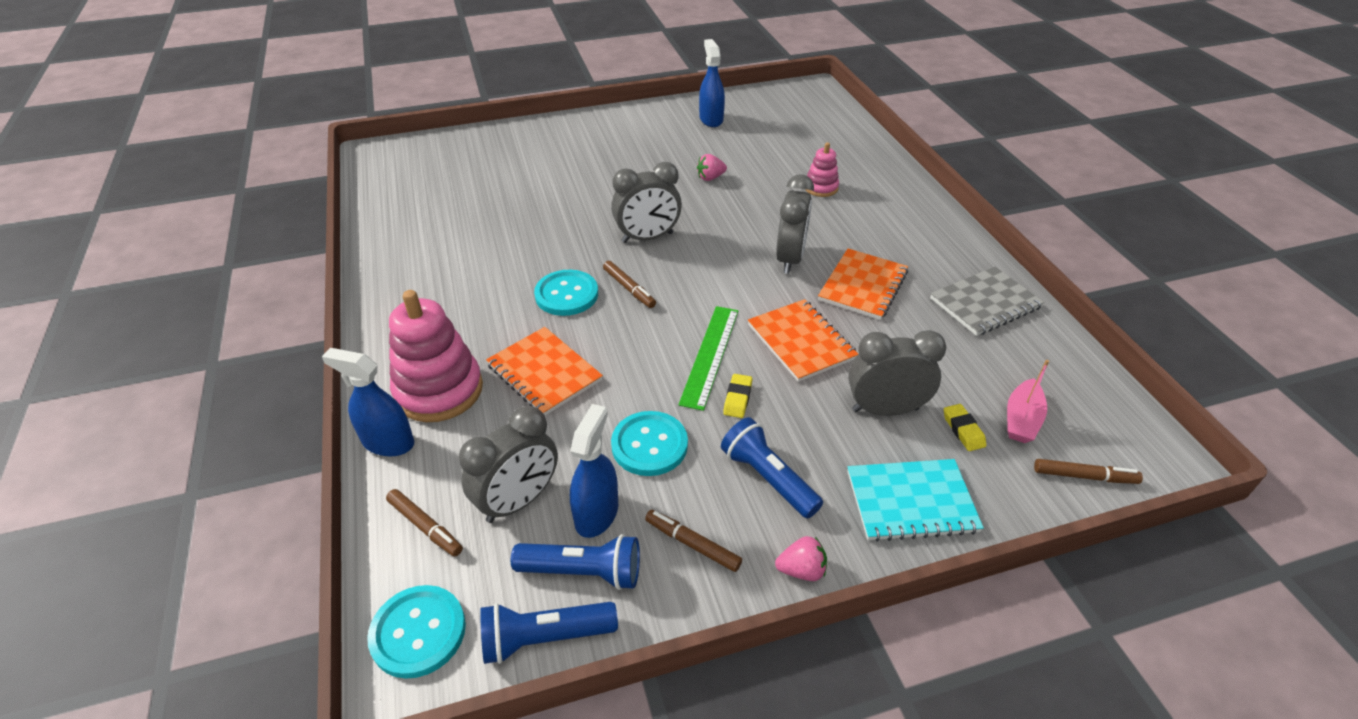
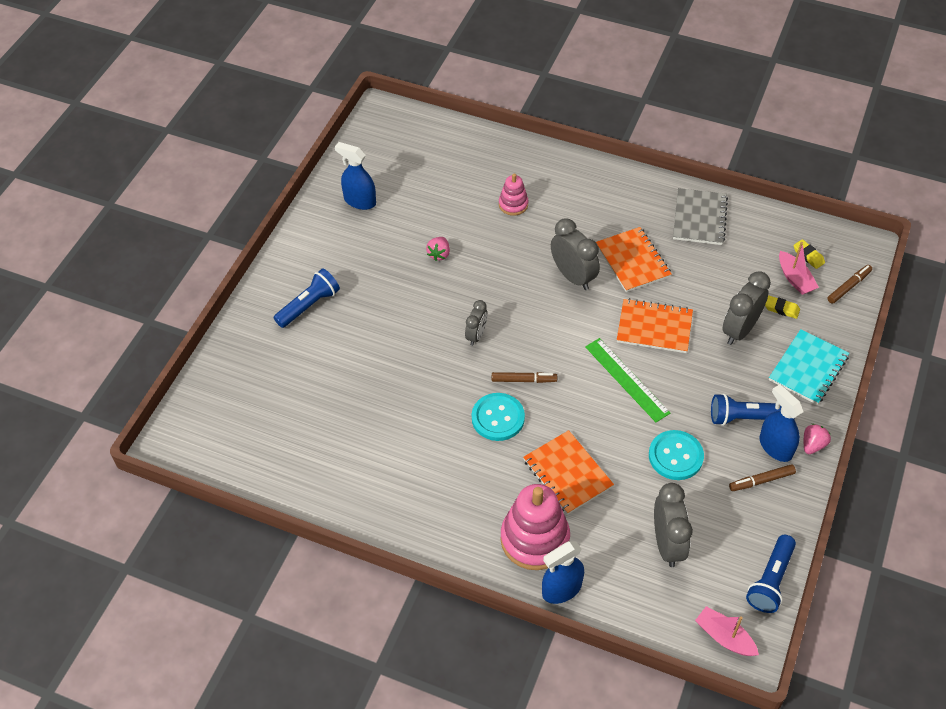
camera: 50 degrees left, 10 degrees up
turquoise button [367,585,466,679] -> pink boat [695,606,759,656]
brown marker [386,489,463,556] -> none
orange notebook [486,327,603,416] -> orange notebook turned 60 degrees clockwise [523,430,614,515]
blue flashlight [511,534,640,590] -> blue flashlight moved to [274,269,340,328]
blue spray bottle [570,404,618,538] -> blue spray bottle moved to [759,384,804,462]
grey clock [611,162,682,243] -> grey clock [465,300,488,346], size x0.60
yellow eraser [723,374,752,418] -> yellow eraser moved to [794,239,825,269]

